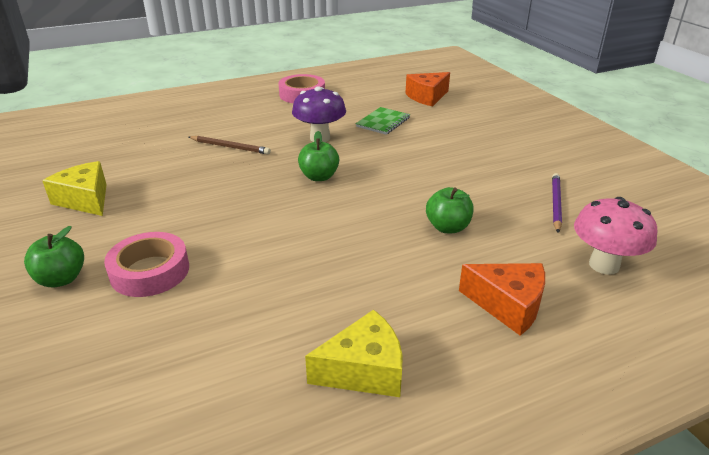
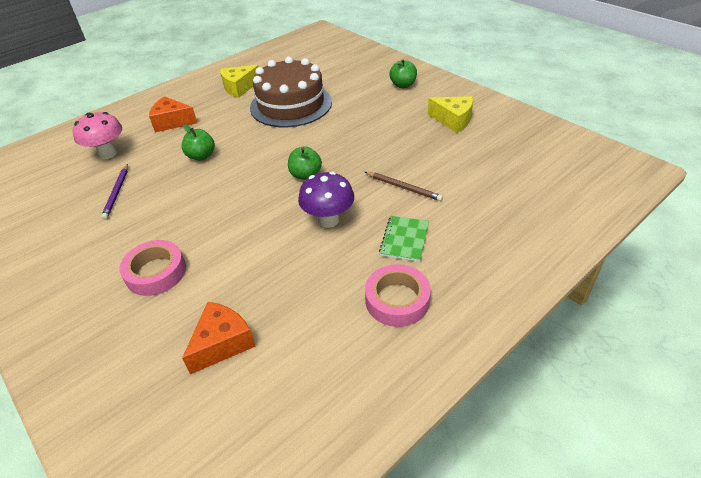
camera: 165 degrees right, 10 degrees up
pink tape [104,232,189,297] -> pink tape moved to [119,240,186,296]
brown pencil [189,136,271,154] -> brown pencil turned 150 degrees counterclockwise [365,172,443,201]
green notebook [356,107,410,135] -> green notebook moved to [379,216,429,262]
none -> brown cake [250,57,332,127]

